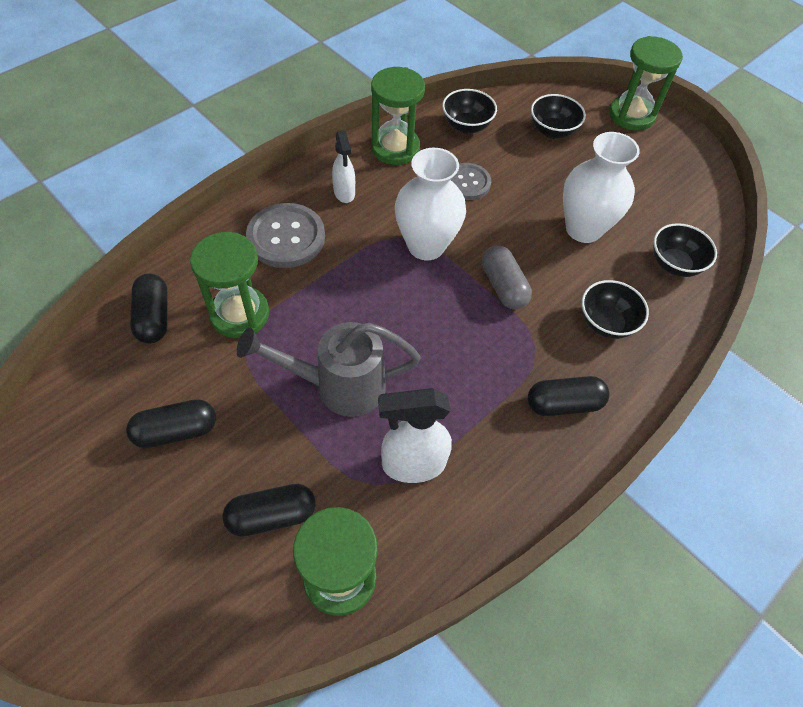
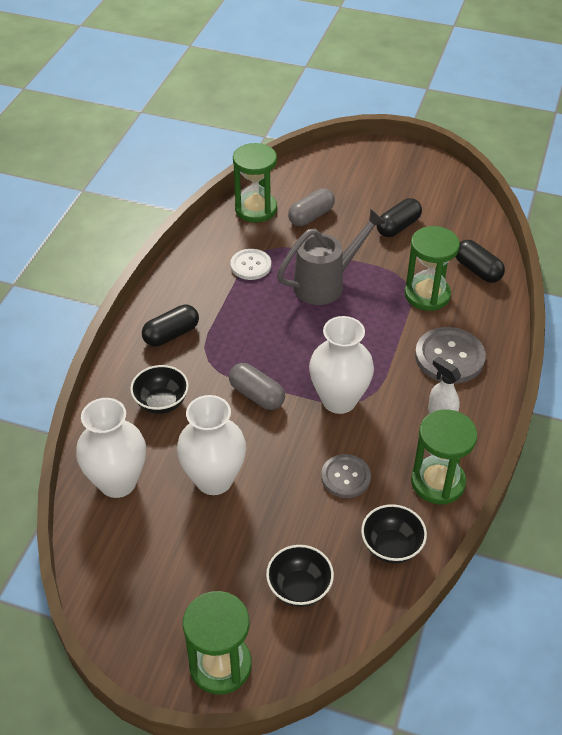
camera: 155 degrees right, 10 degrees down
black capsule [223,484,316,537] -> grey capsule [288,188,335,226]
white spray bottle [378,388,452,483] -> white button [230,249,271,280]
black bowl [653,223,717,277] -> white vase [76,398,146,498]

